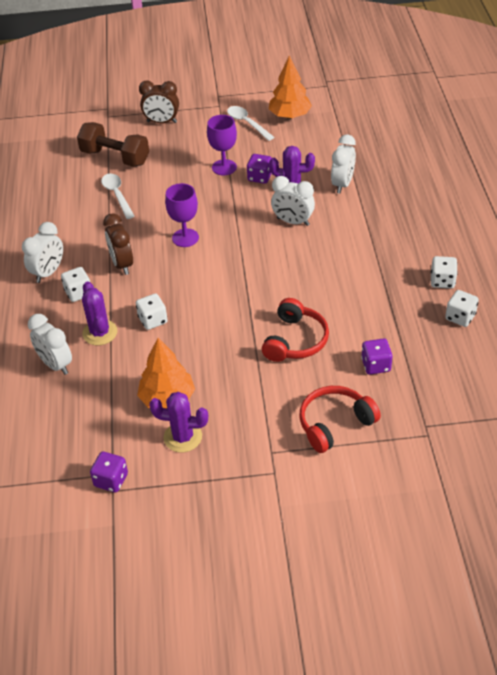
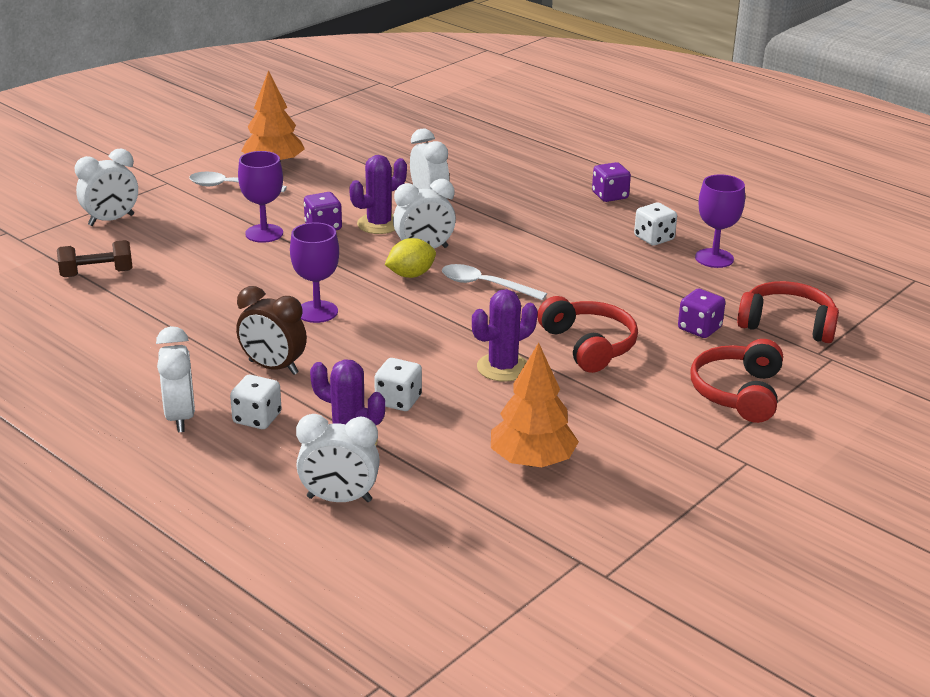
camera: 45 degrees left, 15 degrees down
brown dumbbell [77,122,149,167] -> brown dumbbell [57,240,133,277], size x0.64
purple dice [90,452,128,493] -> purple dice moved to [592,162,631,202]
white spoon [101,174,135,219] -> white spoon moved to [442,264,547,300]
brown clock [139,80,179,123] -> white clock [75,148,138,226]
purple cactus [149,392,208,453] -> purple cactus moved to [472,289,537,382]
white dice [445,290,479,327] -> purple goblet [695,174,745,268]
none -> yellow lemon [385,238,436,278]
none -> red headphones [737,281,839,343]

